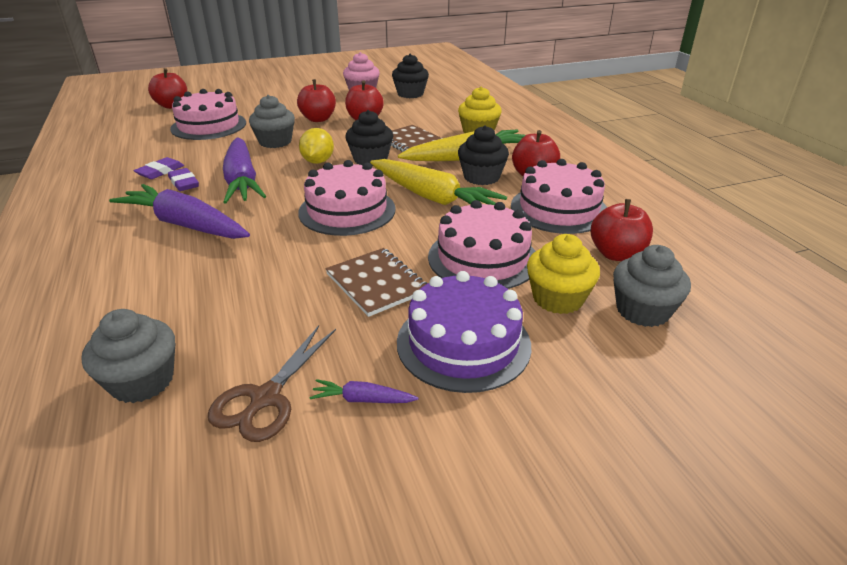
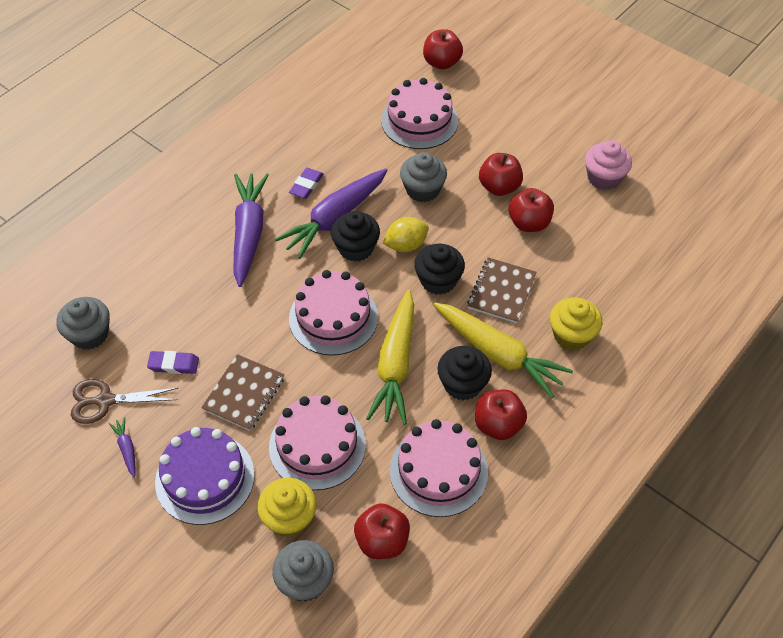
camera: 60 degrees right, 20 degrees up
purple eraser [134,157,184,179] -> purple eraser moved to [147,351,199,374]
black cupcake [392,54,429,98] -> black cupcake moved to [331,211,380,262]

